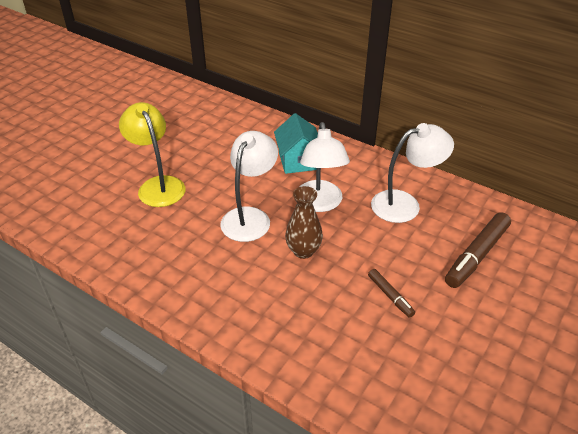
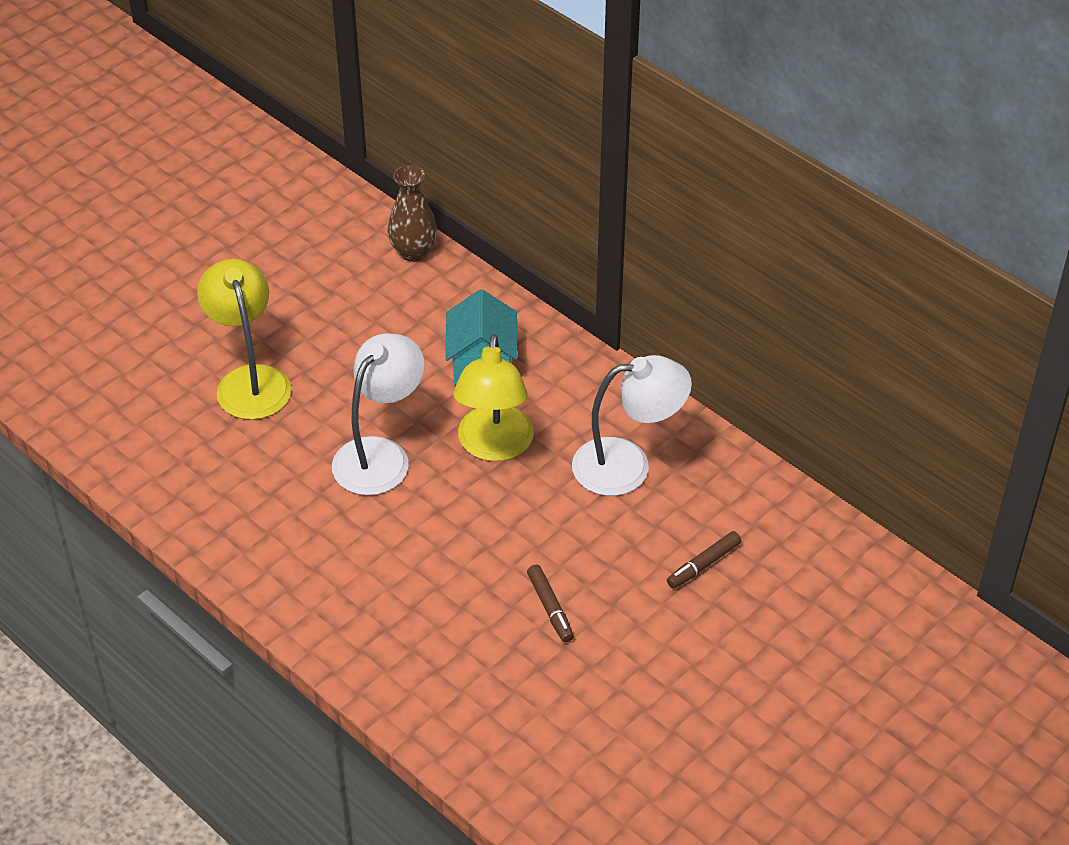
camera: 10 degrees right, 5 degrees up
brown vase [285,186,323,259] -> brown vase moved to [387,165,437,262]
white lamp [299,122,350,212] -> yellow lamp [453,334,534,461]
brown marker [445,212,511,288] -> brown marker [667,531,741,589], size x0.54

